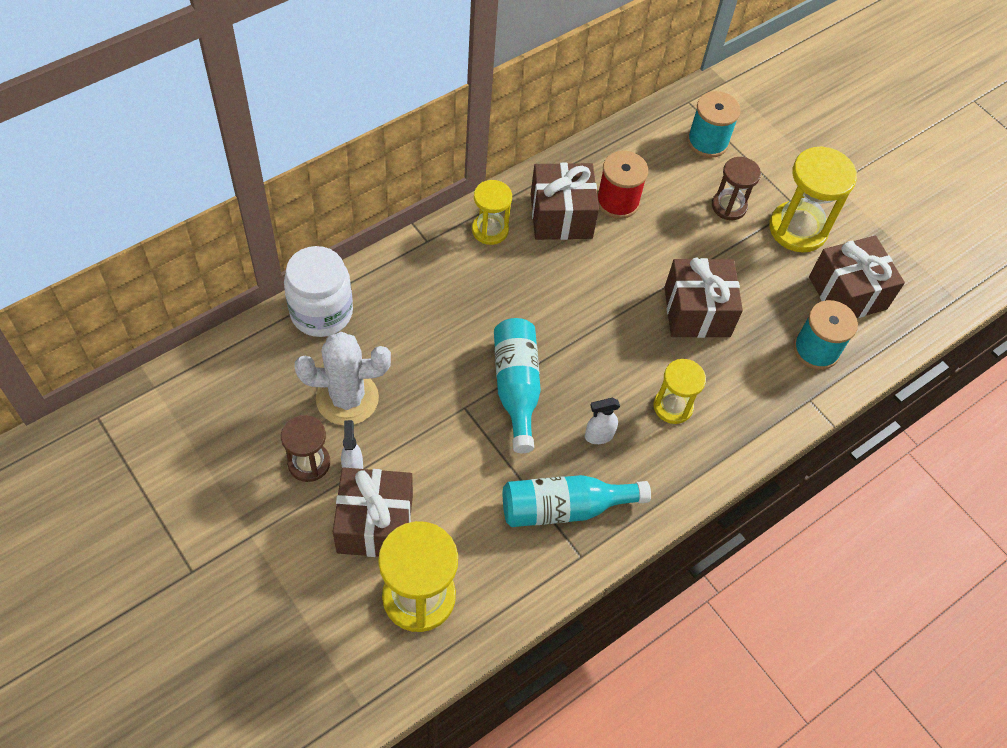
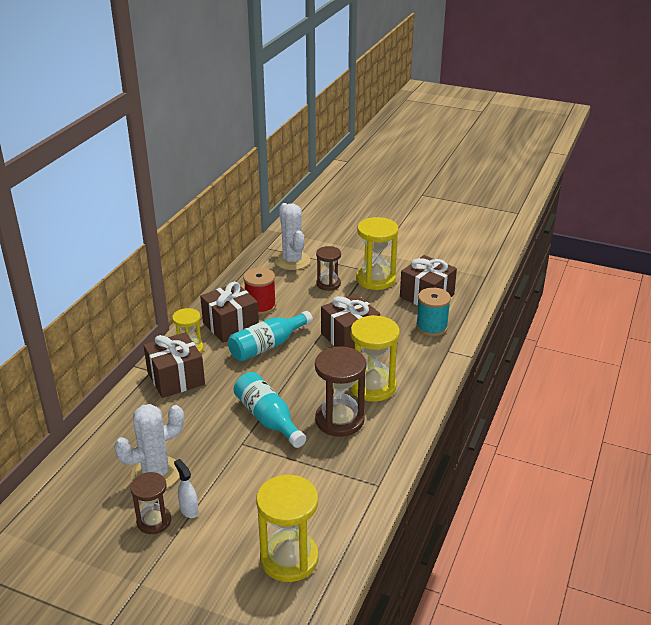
camera: 25 degrees left, 25 degrees down
white jar [284,246,353,337] -> none
brown gift [333,467,413,557] -> brown gift moved to [143,332,205,398]
turquoise bottle [503,475,651,527] -> turquoise bottle moved to [228,311,313,362]
white spray bottle [585,398,620,444] -> brown hourglass [315,346,366,437]
yellow hourglass [654,359,706,424] -> yellow hourglass [350,315,400,402], size x1.63
turquoise spool [687,91,741,158] -> white cactus [275,203,310,270]

